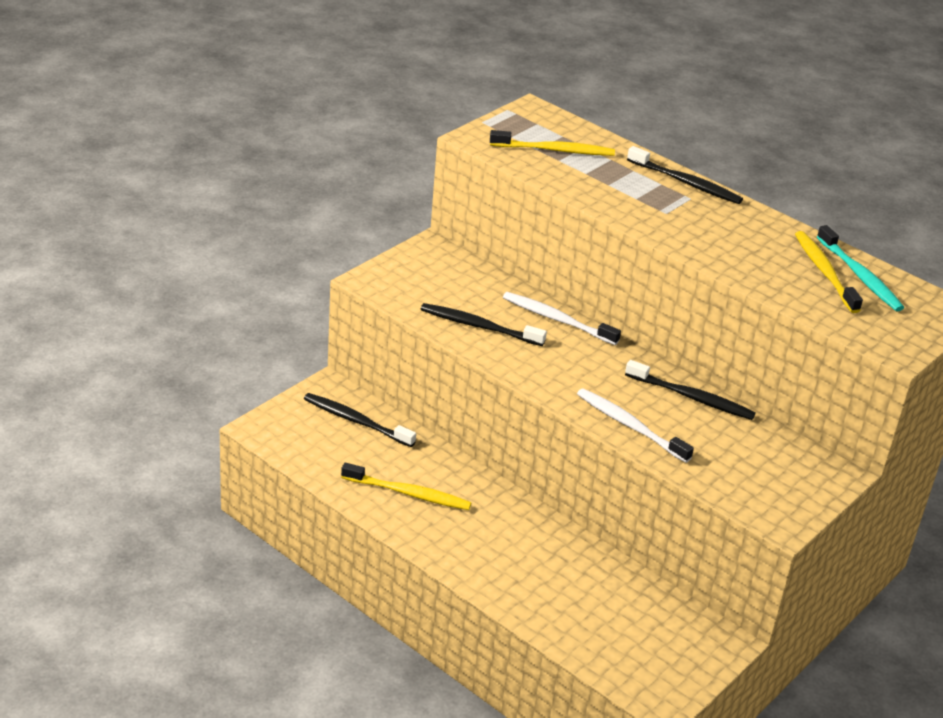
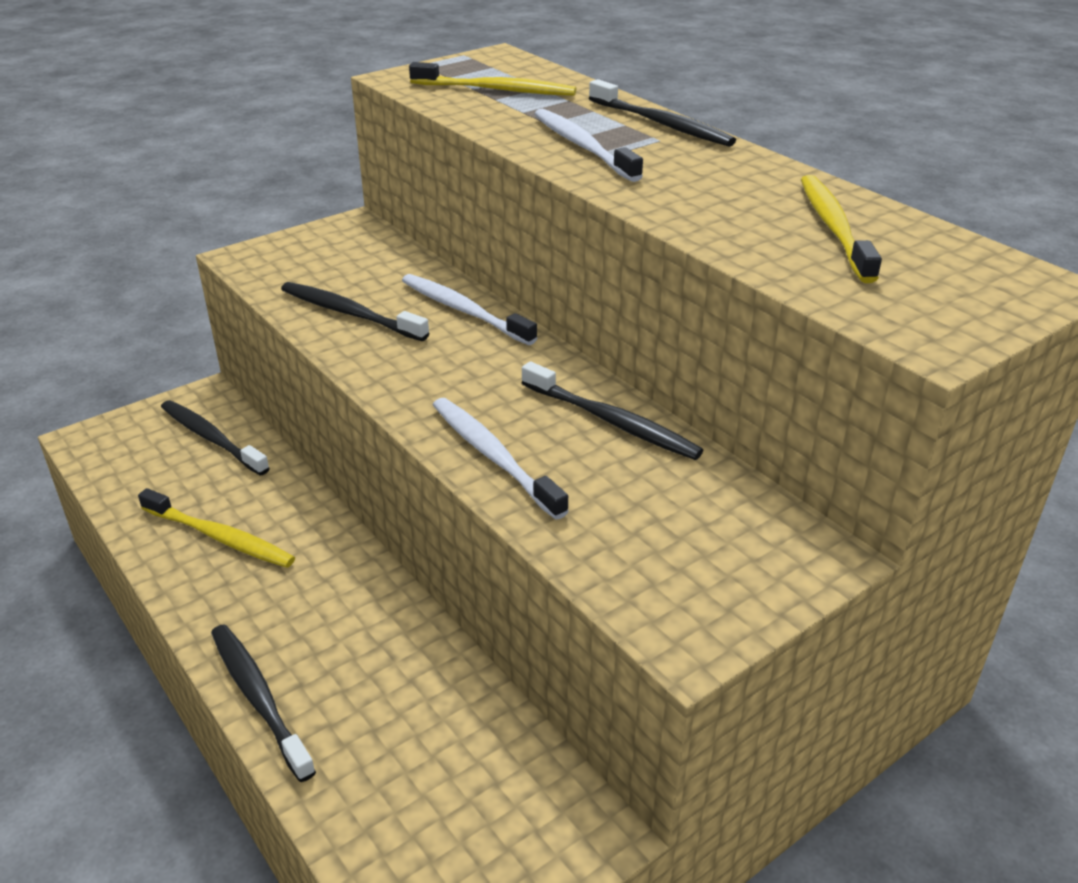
camera: 15 degrees right, 0 degrees up
turquoise toothbrush [817,225,904,311] -> none
none -> black toothbrush [211,624,316,782]
none -> white toothbrush [534,109,643,182]

